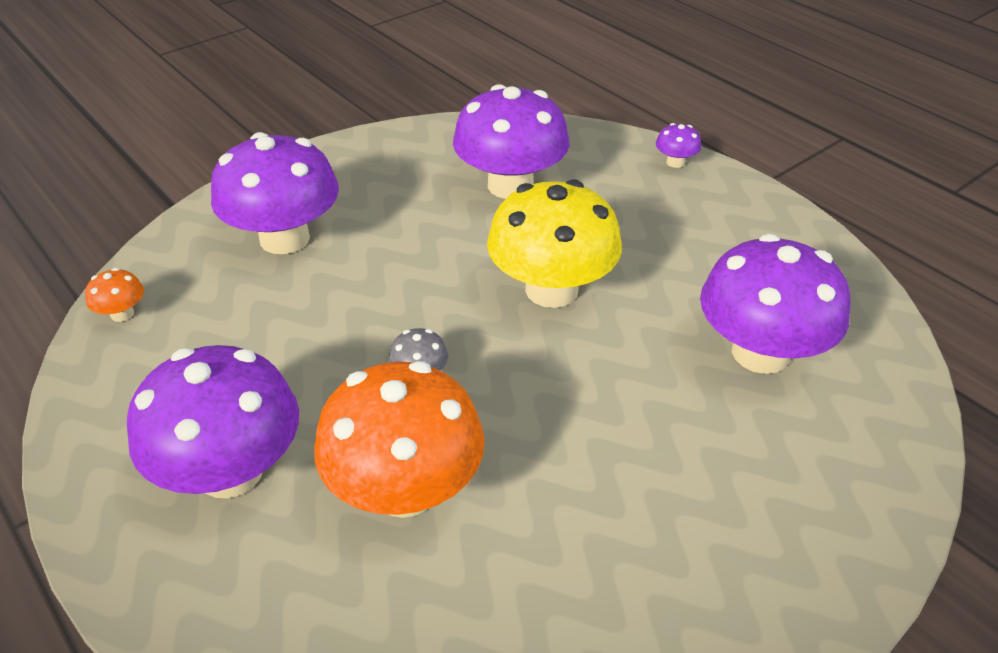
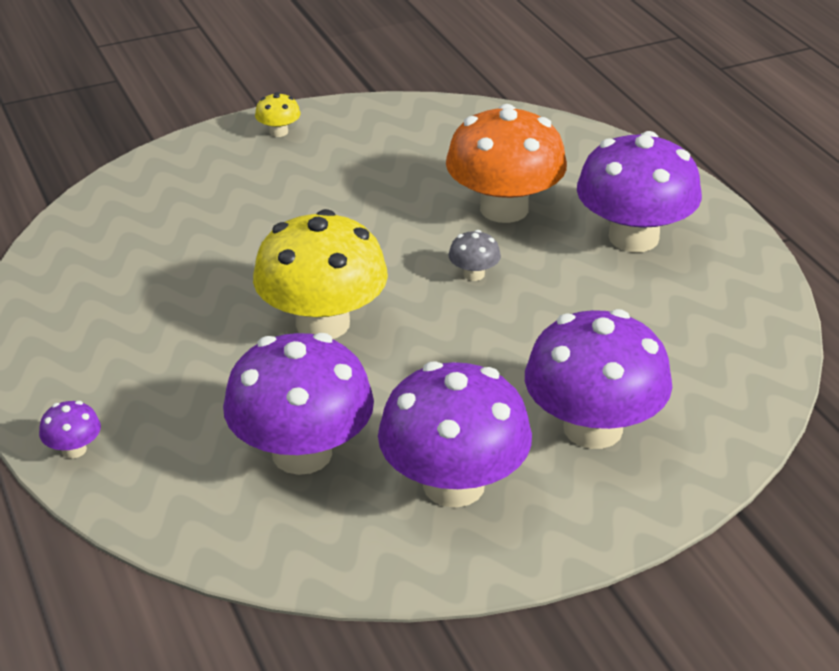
camera: 165 degrees left, 5 degrees down
orange mushroom [85,268,144,322] -> none
purple mushroom [700,234,850,374] -> purple mushroom moved to [378,361,532,508]
none -> yellow mushroom [255,92,300,137]

